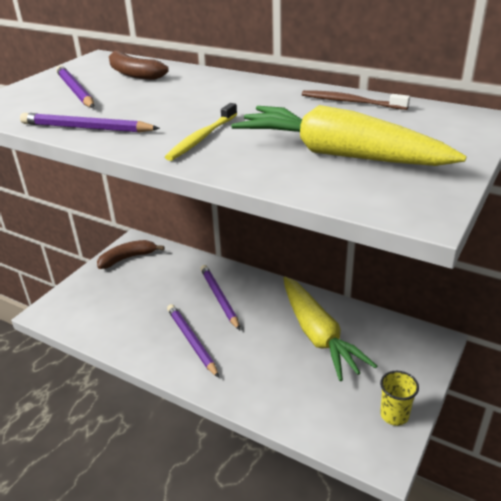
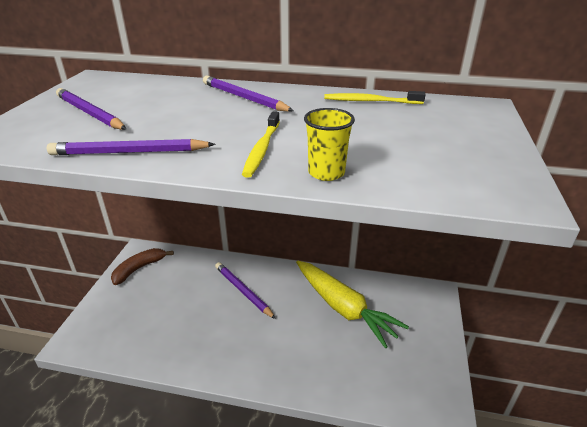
camera: 20 degrees left, 0 degrees up
brown banana [109,50,169,80] -> none
purple pencil [167,304,219,378] -> purple pencil moved to [203,76,294,112]
yellow carrot [231,105,467,166] -> none
brown toothbrush [302,90,410,110] -> yellow toothbrush [324,91,426,104]
yellow cup [380,371,419,426] -> yellow cup moved to [304,108,355,181]

